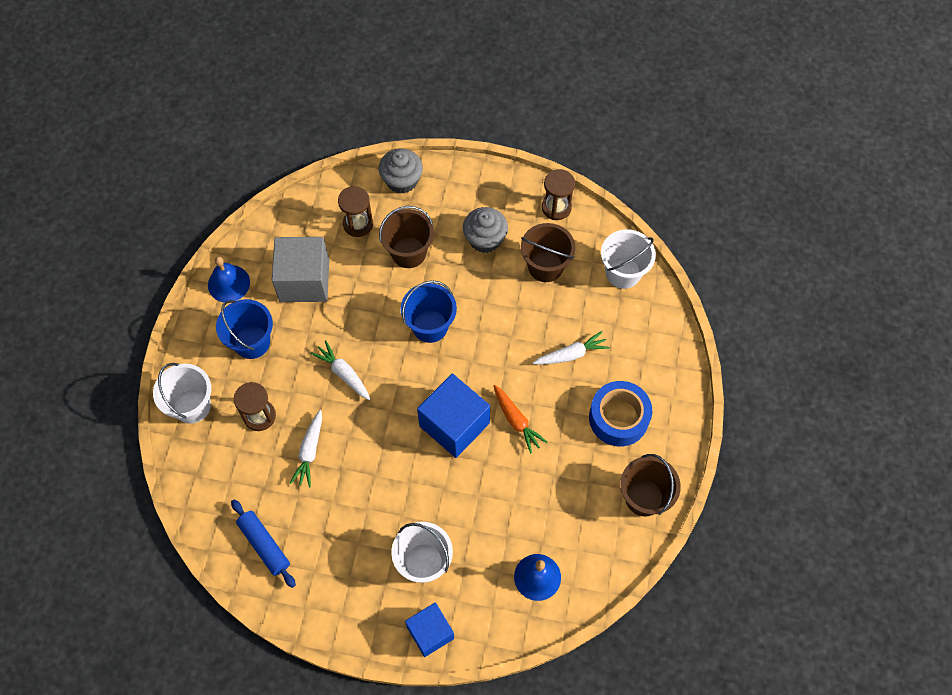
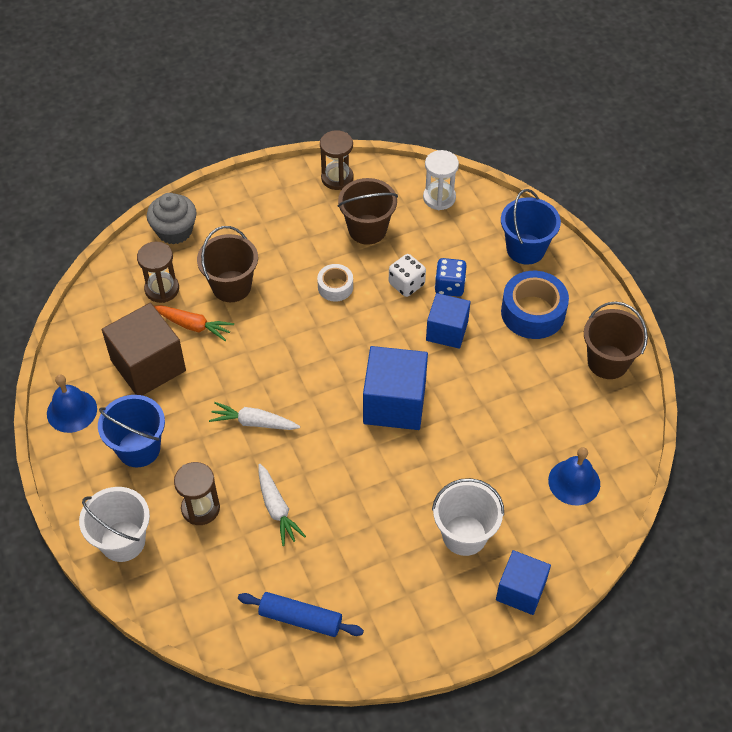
camera: 35 degrees left, 10 degrees down
grey cube [272,237,329,302] -> brown cube [102,303,186,396]
blue bucket [401,280,457,343] -> blue bucket moved to [501,189,561,265]
grey cupcake [463,207,508,253] -> none
orange carrot [494,385,548,454] -> orange carrot moved to [154,305,234,341]
white carrot [533,331,610,365] -> blue dice [435,258,467,297]
white bucket [601,229,656,289] -> white hourglass [423,150,459,210]
none -> white tape [317,264,353,302]
none -> white dice [389,254,426,297]
none -> blue cube [426,293,471,349]

